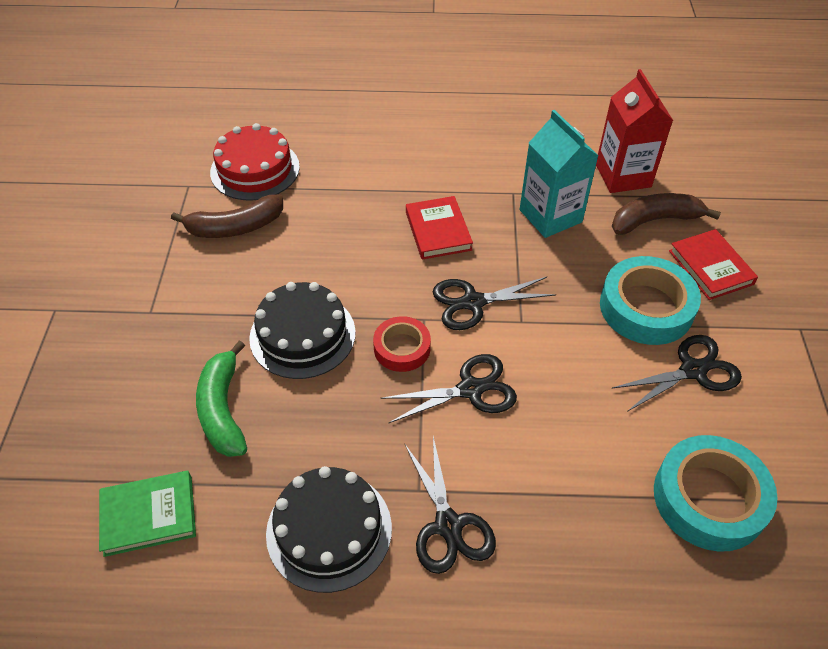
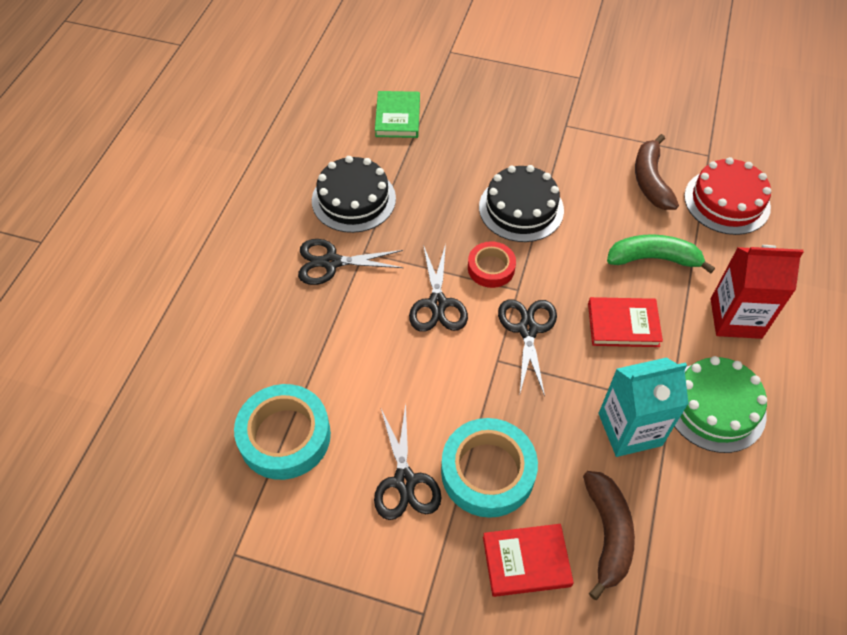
camera: 105 degrees right, 5 degrees up
green banana [196,341,247,457] -> green banana moved to [607,234,715,274]
red carton [596,69,673,193] -> red carton moved to [711,245,804,339]
none -> green cake [674,356,767,453]

